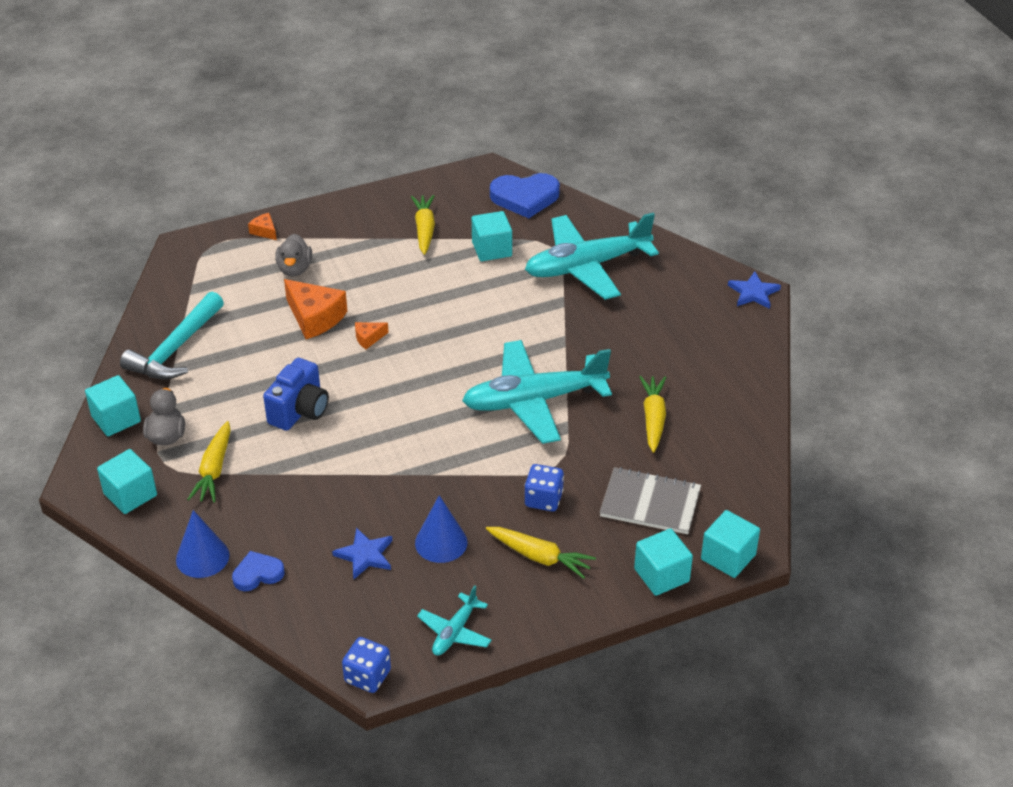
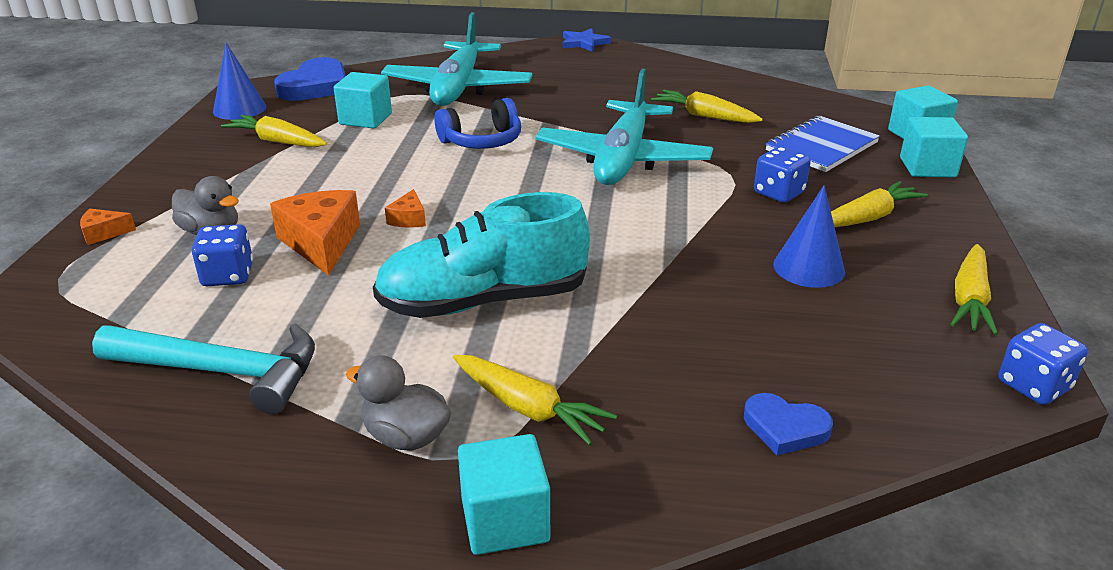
camera: 60 degrees left, 10 degrees down
turquoise cube [85,375,141,436] -> none
turquoise hammer [120,292,224,380] -> turquoise hammer turned 45 degrees counterclockwise [92,323,315,414]
blue cone [176,510,230,578] -> blue cone moved to [213,43,266,120]
blue heart [232,551,285,591] -> blue heart turned 75 degrees counterclockwise [744,393,833,455]
blue camera [263,358,329,431] -> turquoise shoe [373,192,590,318]
orange cheese [284,279,347,339] -> orange cheese turned 90 degrees counterclockwise [270,190,360,276]
blue star [332,528,392,579] -> none
turquoise plane [417,585,492,655] -> yellow carrot [950,244,998,335]
grey notebook [600,467,701,534] -> blue notebook [766,116,880,172]
none -> blue dice [192,224,253,286]
none -> blue headphones [434,98,521,149]

